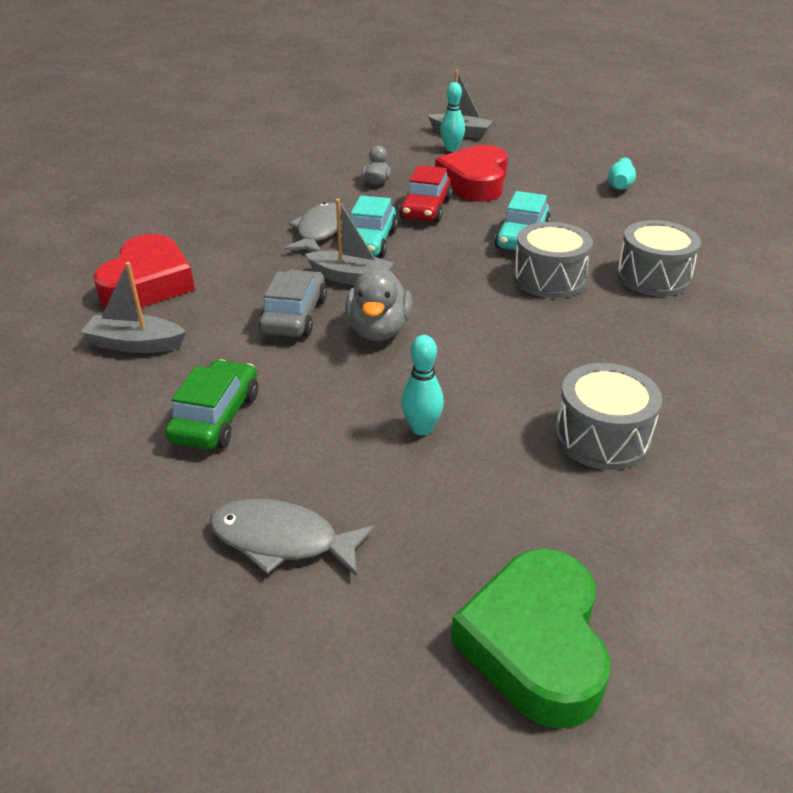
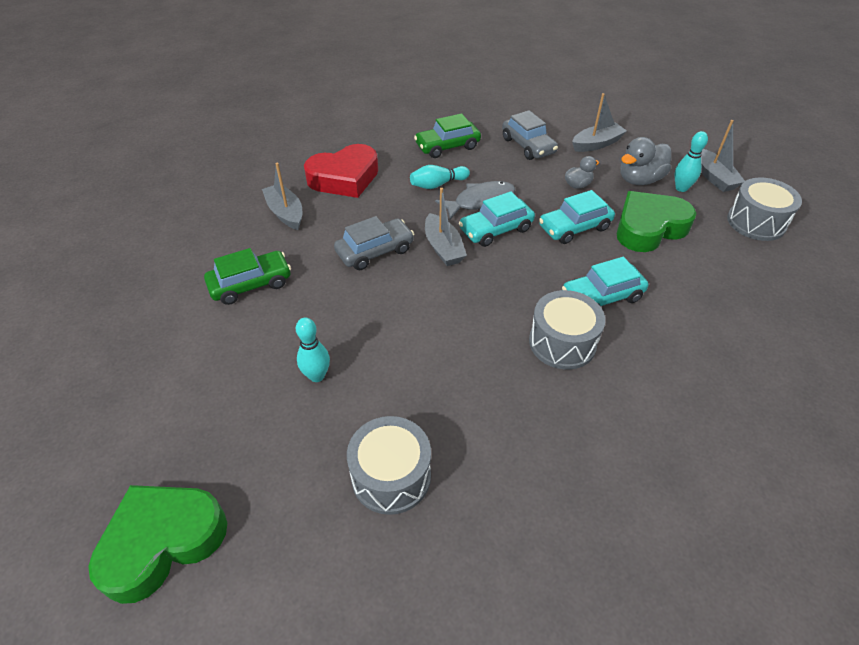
camera: 50 degrees right, 10 degrees up
grey fish [209,499,375,577] -> none
grey duck [345,268,412,341] -> grey duck moved to [620,137,671,185]
red car [399,165,452,223] -> turquoise car [539,190,615,244]
red heart [435,145,508,201] -> green heart [616,191,696,252]
turquoise bowling pin [608,158,636,190] -> turquoise bowling pin moved to [410,165,470,189]
grey drum [617,220,701,296] -> grey drum moved to [727,178,802,241]
none -> green car [414,113,481,158]
none -> grey car [502,110,558,160]
none -> grey boat [572,93,627,152]

